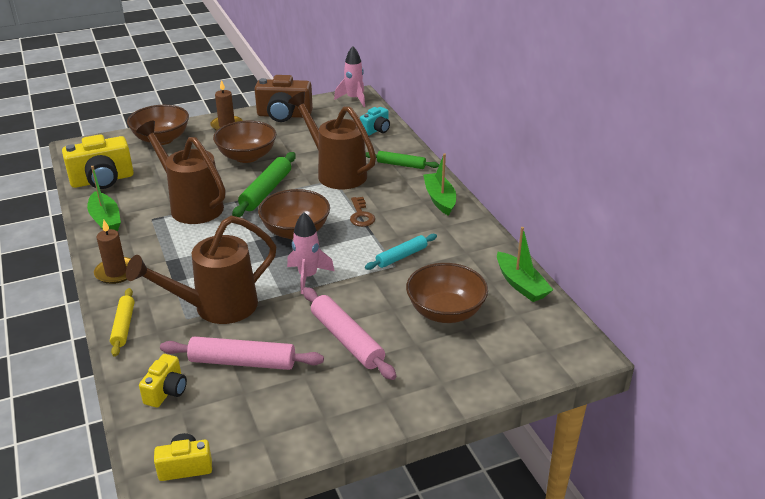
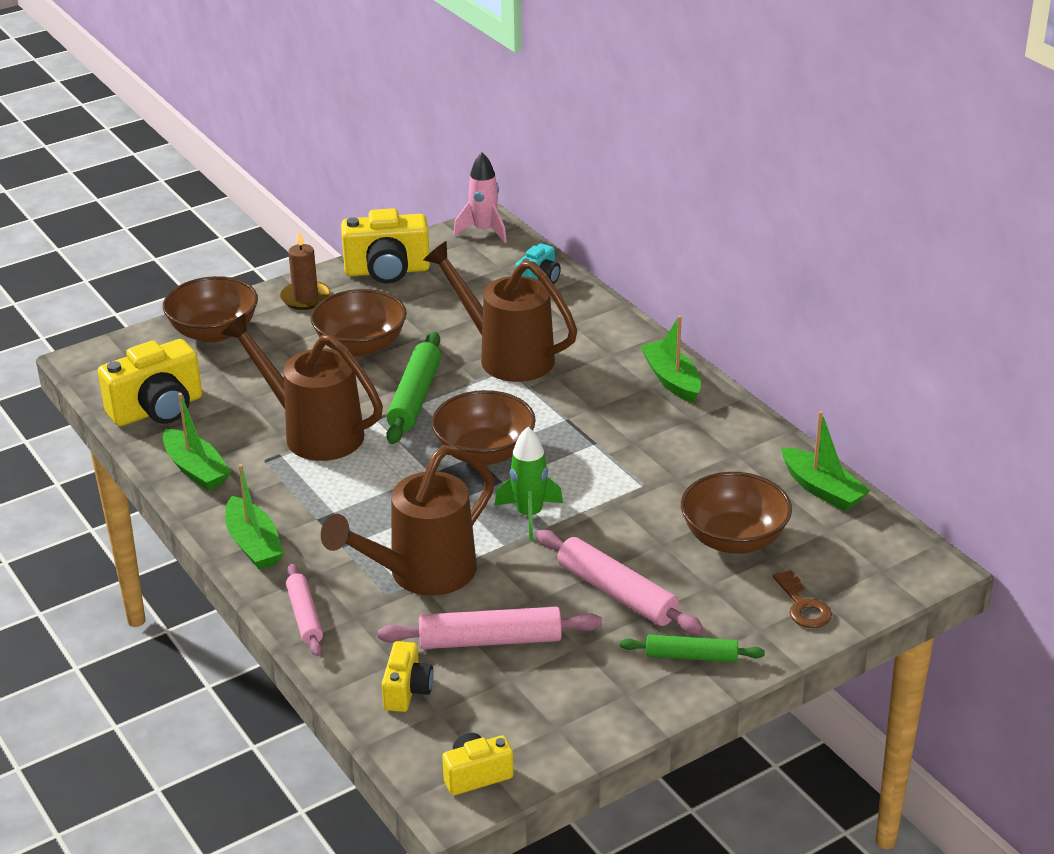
camera: 10 degrees left, 0 degrees up
brown candle [94,220,131,284] -> green boat [225,464,284,570]
yellow rolling pin [110,288,135,357] -> pink rolling pin [286,563,323,656]
brown camera [255,75,313,122] -> yellow camera [341,208,430,284]
pink rocket [287,212,334,294] -> green rocket [495,427,563,541]
brown key [350,197,375,227] -> brown key moved to [773,570,832,628]
turquoise rolling pin [365,234,437,270] -> none
green rolling pin [366,151,439,169] -> green rolling pin moved to [620,634,765,662]

